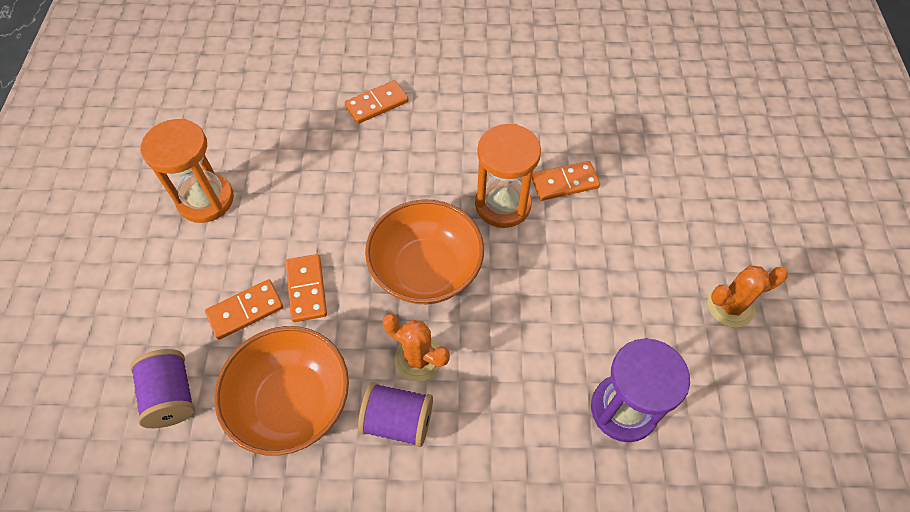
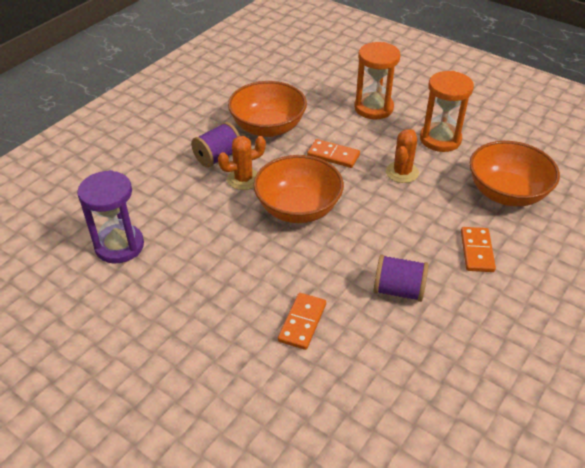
camera: 125 degrees right, 15 degrees down
purple spool [130,349,195,428] -> purple spool moved to [374,254,429,302]
orange domino [205,279,283,340] -> none
orange hourglass [475,124,541,228] -> orange hourglass moved to [354,42,401,119]
orange cactus [708,265,788,328] -> orange cactus moved to [386,129,419,183]
none -> orange bowl [469,141,560,206]

